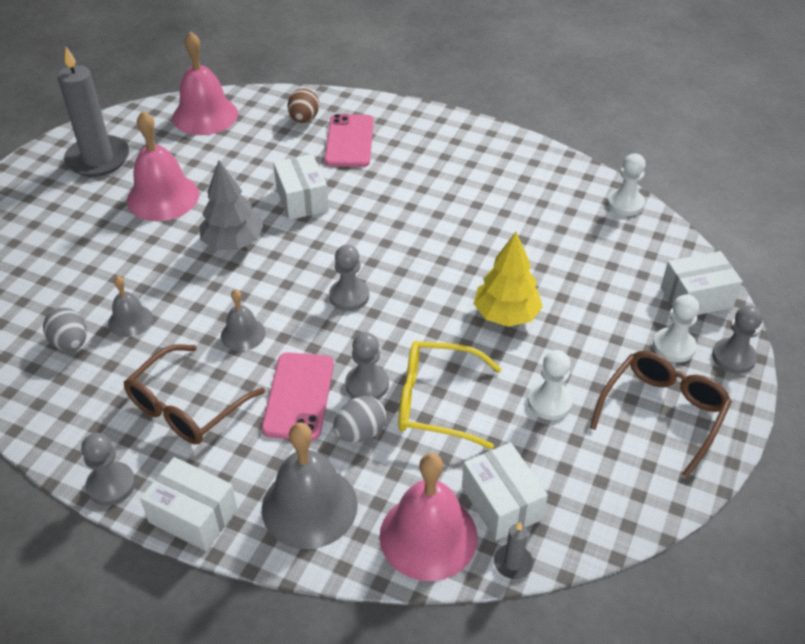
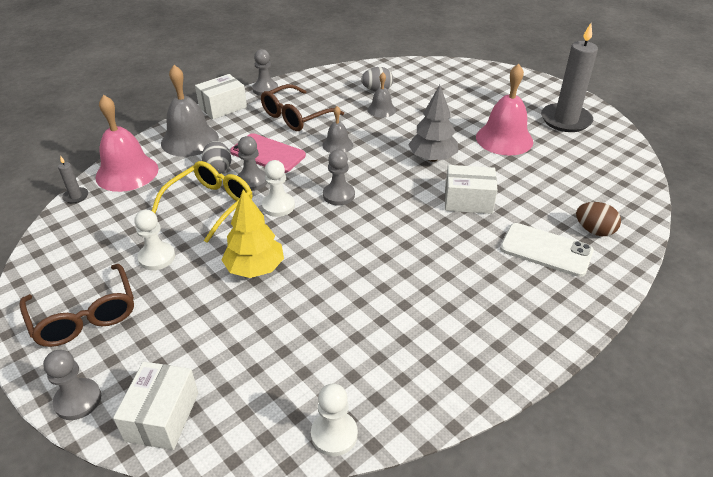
camera: 115 degrees right, 5 degrees down
brown glasses [123,344,265,444] -> brown glasses turned 105 degrees counterclockwise [261,84,344,131]
pink bell [172,31,238,135] -> none
pink phone [324,114,374,167] -> white phone [500,223,594,277]
white box [462,442,548,541] -> none
white pawn [653,294,700,363] -> white pawn moved to [262,160,295,217]

